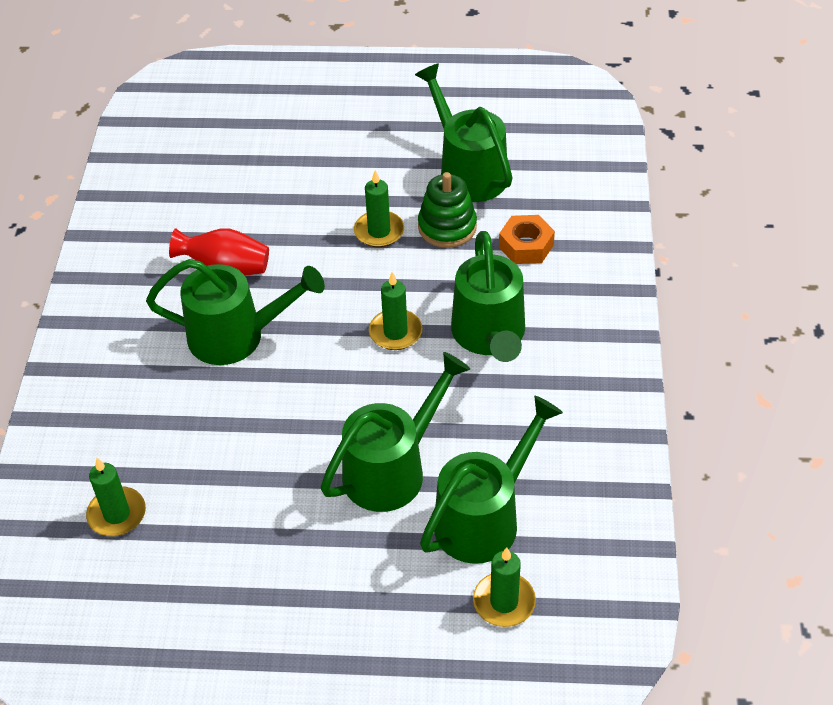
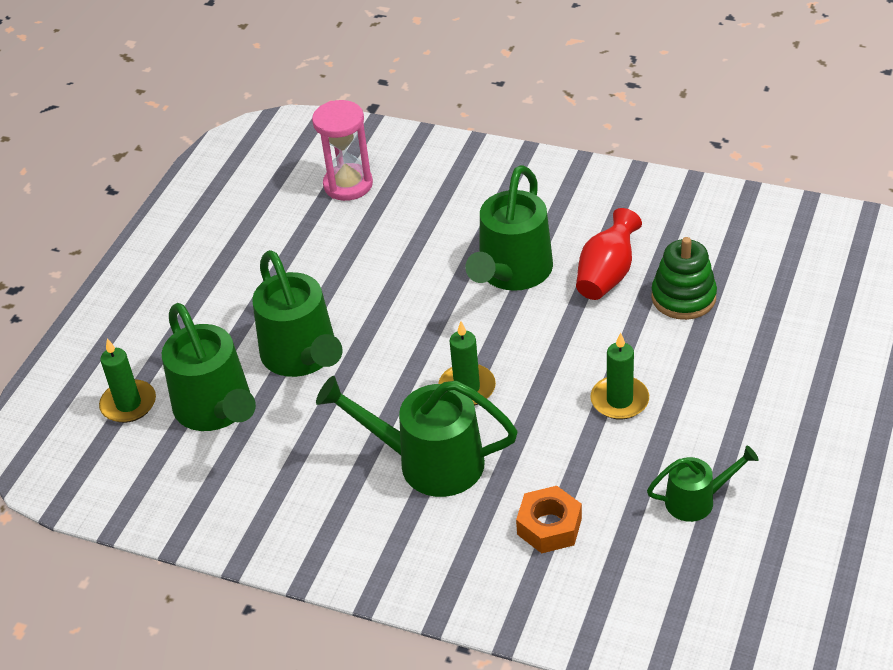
camera: 110 degrees right, 5 degrees down
green candle [86,458,146,536] -> pink hourglass [312,100,373,201]
green watering can [415,63,512,202] -> green watering can [647,445,759,522], size x0.55
green stacking toy [418,172,477,248] -> green stacking toy moved to [651,237,717,320]

